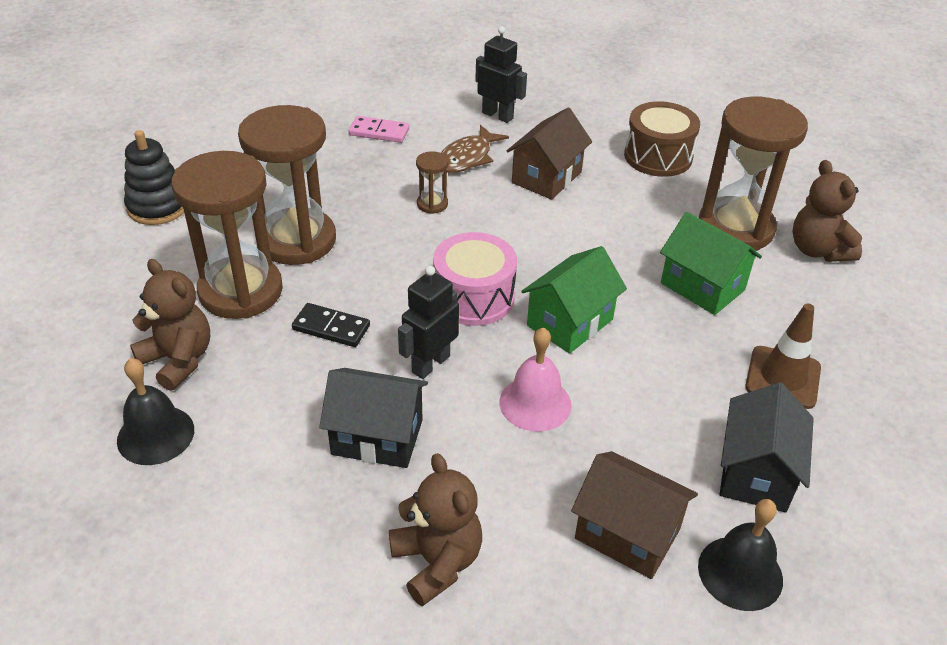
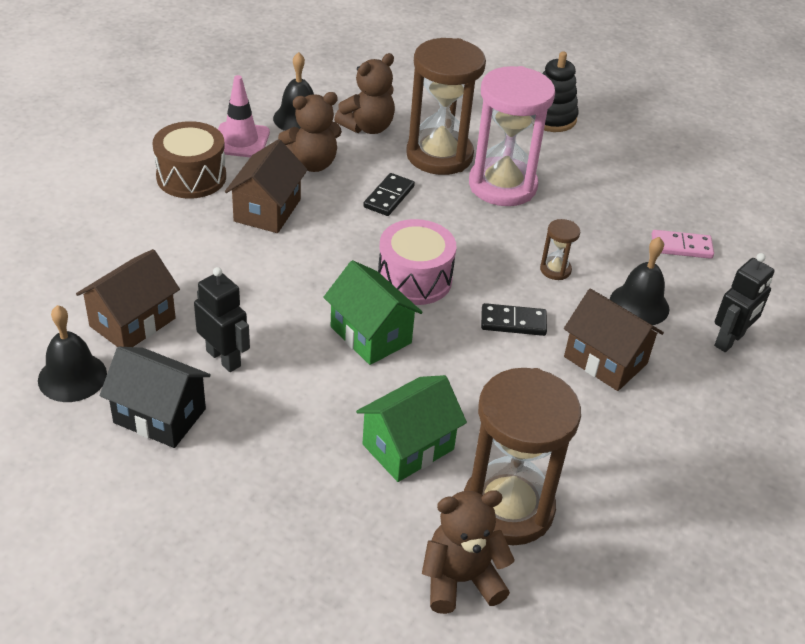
camera: 95 degrees right, 0 degrees up
brown hourglass [238,105,336,265] -> pink hourglass [469,66,555,206]
black house [319,368,428,468] -> brown house [225,139,308,233]
pink domino [349,116,409,143] -> pink domino turned 75 degrees clockwise [652,230,714,259]
brown teddy bear [389,453,482,606] -> brown teddy bear moved to [278,92,342,172]
black robot [398,266,459,379] -> black robot moved to [194,267,250,372]
brown fish [441,125,509,173] -> black bell [610,237,669,325]
pink bell [500,327,571,432] -> none
brown drum [624,101,700,177] -> brown drum moved to [153,121,226,199]
brown traffic cone [745,303,821,409] -> none
none -> pink traffic cone [218,75,270,157]
none -> black domino [481,303,547,336]

